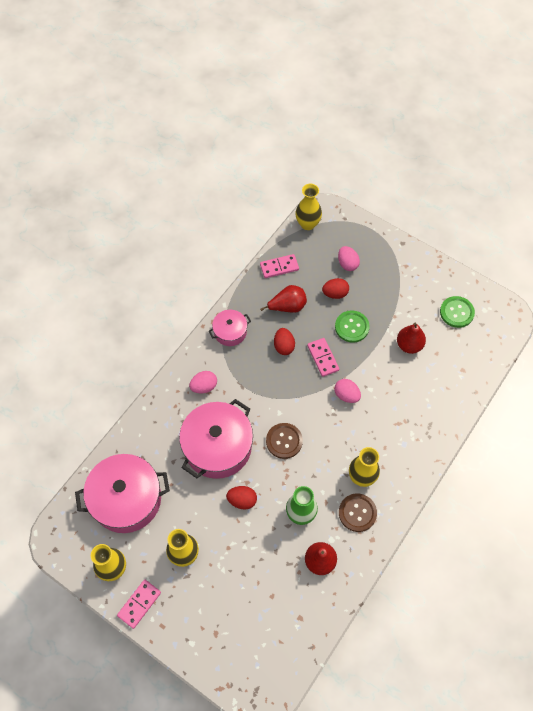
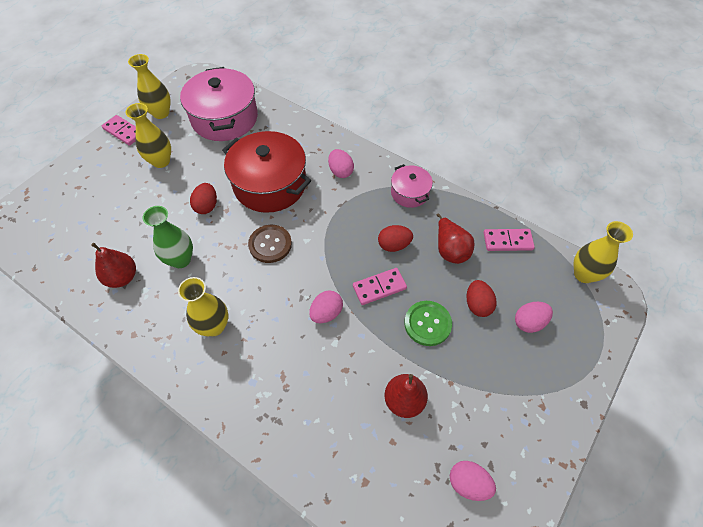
camera: 90 degrees right, 5 degrees down
pink pot [179,399,253,479] -> red pot [222,131,311,213]
pink domino [260,254,299,278] -> pink domino turned 75 degrees counterclockwise [483,229,535,251]
brown button [339,493,377,532] -> none
green button [440,296,475,328] -> pink egg [450,461,496,501]

